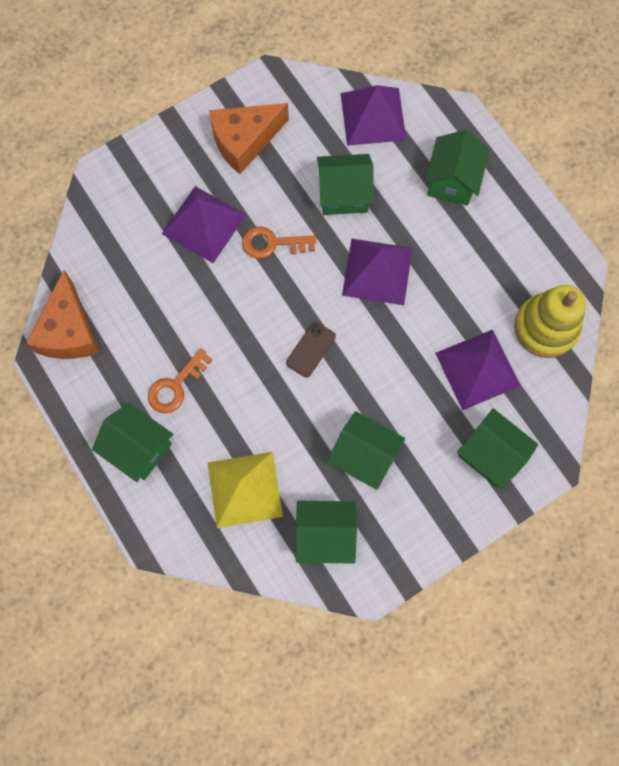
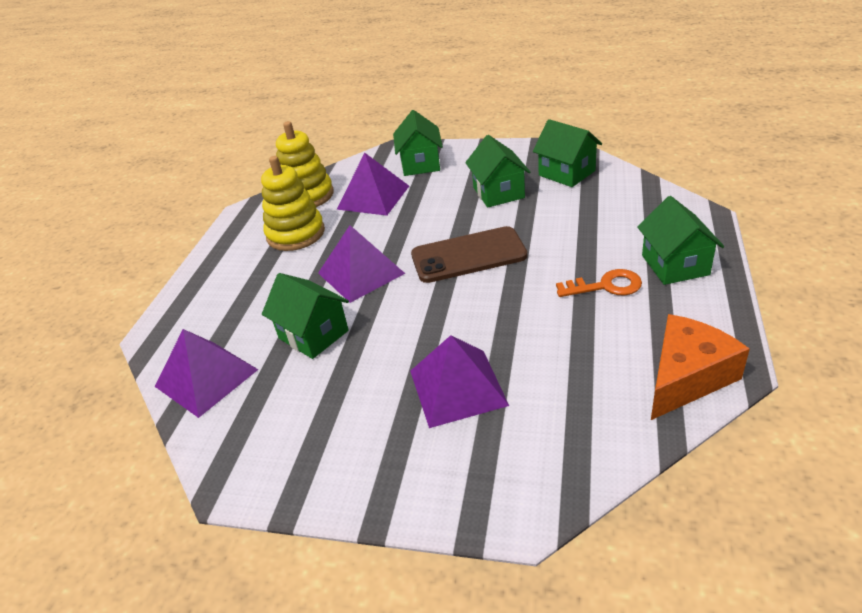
camera: 130 degrees left, 35 degrees down
yellow pyramid [207,452,283,528] -> none
orange cheese [209,103,289,174] -> none
orange key [242,226,316,259] -> none
brown phone [286,322,336,378] -> brown phone [411,226,527,283], size x1.98
green house [425,129,490,206] -> none
none -> yellow stacking toy [261,156,325,251]

